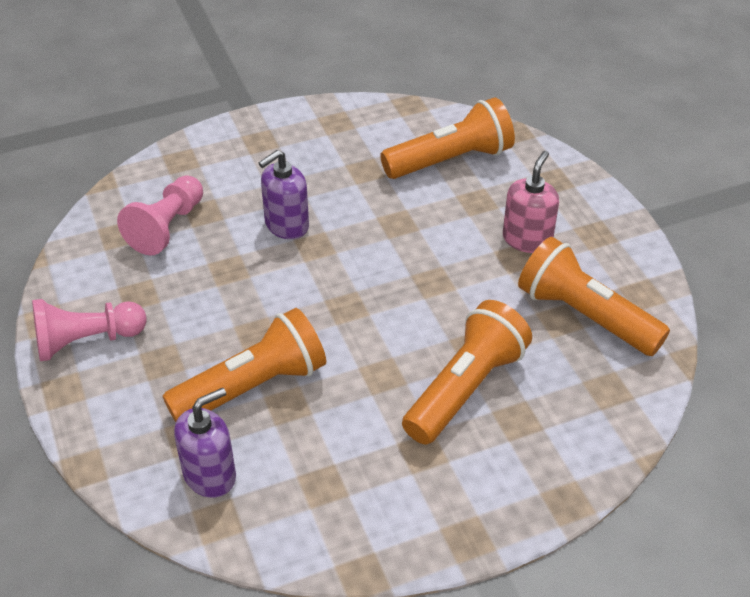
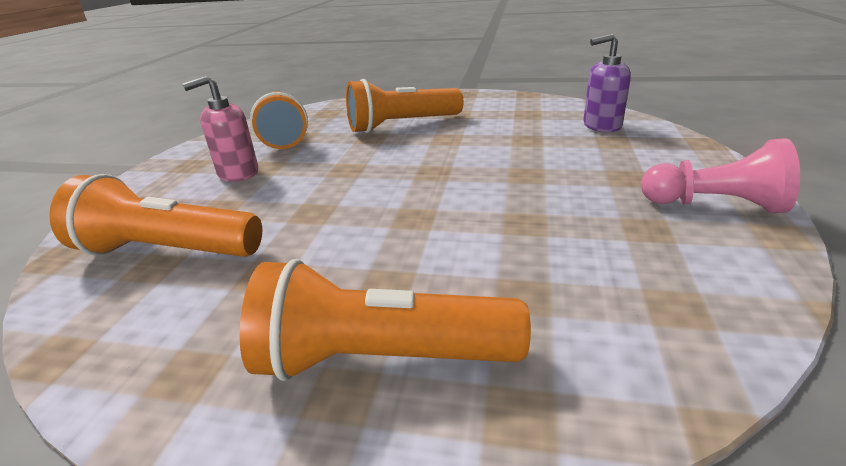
camera: 145 degrees left, 15 degrees down
pink pawn [117,175,203,256] -> none
orange flashlight [163,308,326,422] -> orange flashlight moved to [239,259,531,381]
purple soap dispenser [259,150,309,239] -> none

